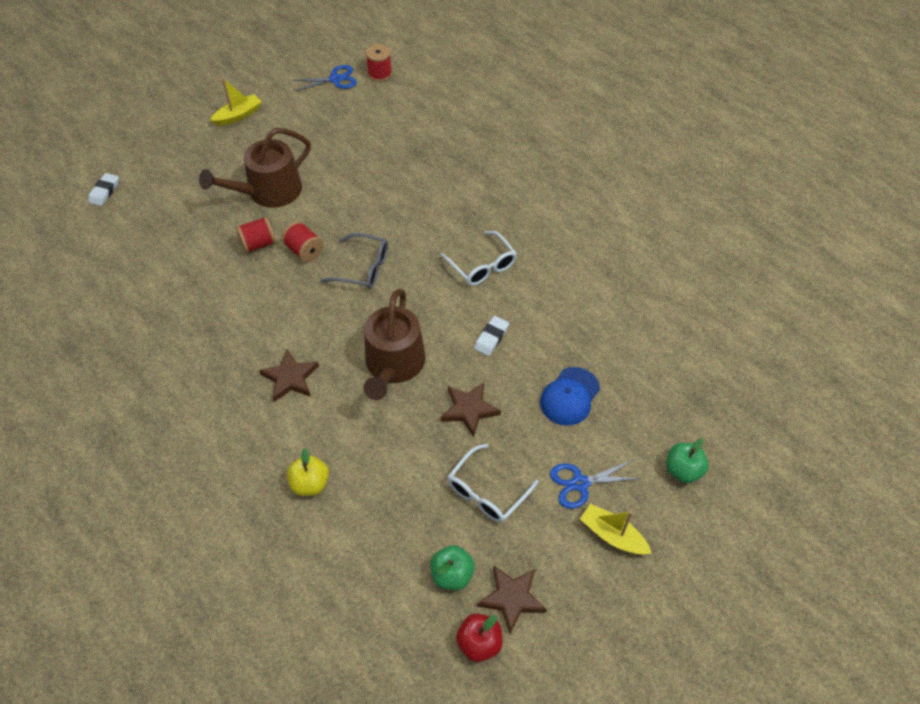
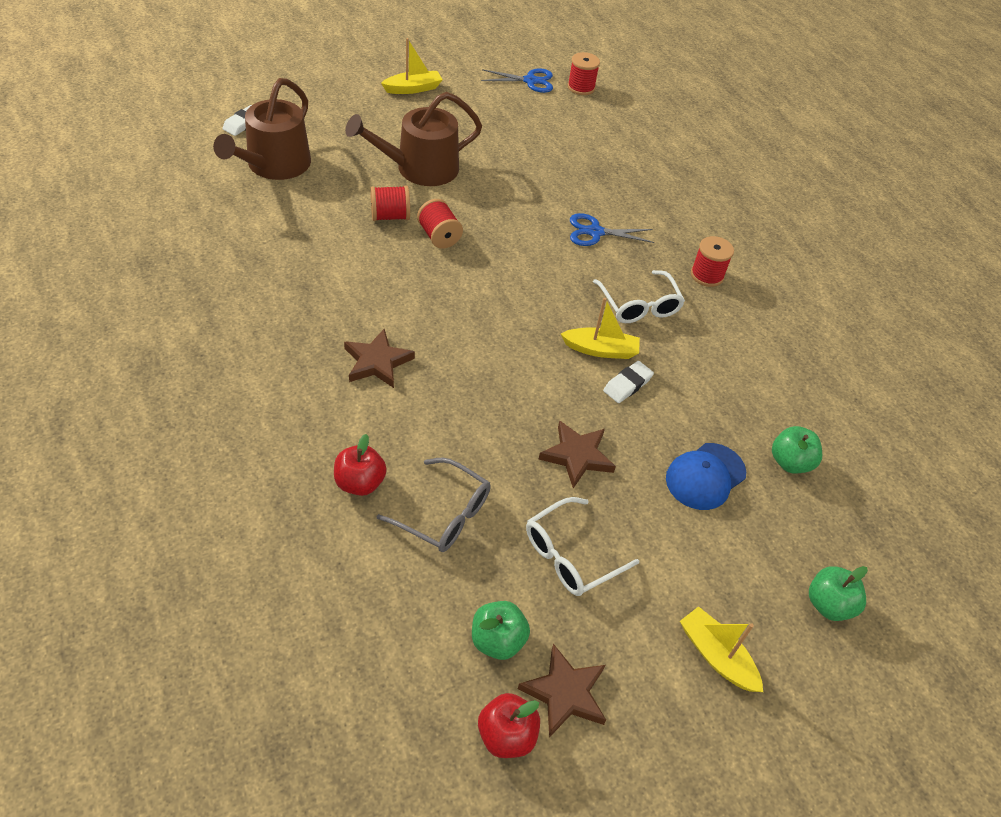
camera: 10 degrees right, 5 degrees down
yellow apple [287,448,329,496] -> red apple [334,434,387,496]
grey glasses [320,233,388,289] -> grey glasses moved to [377,458,491,552]
brown watering can [364,289,426,400] -> brown watering can moved to [213,78,311,180]
blue scissors [550,460,642,509] -> blue scissors moved to [570,213,654,246]
none -> yellow boat [561,298,640,359]
none -> red spool [691,236,734,287]
none -> green apple [772,426,822,474]

